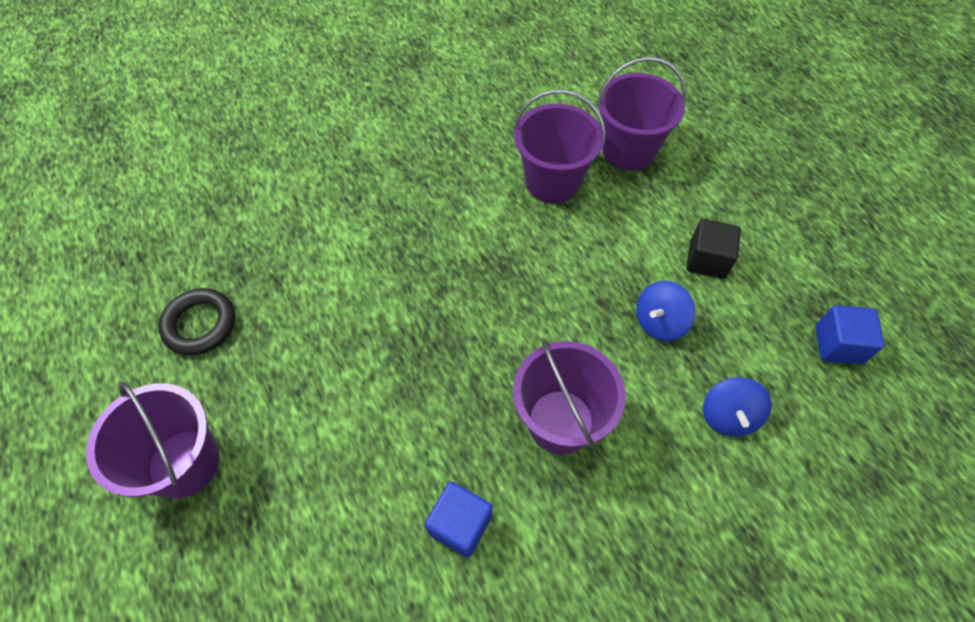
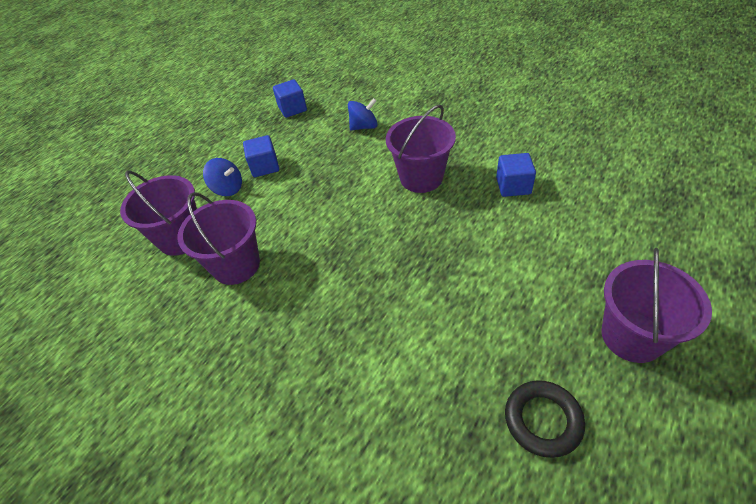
camera: 115 degrees left, 10 degrees down
blue spinning top [636,281,695,341] -> blue spinning top moved to [203,158,242,196]
black cube [686,219,741,279] -> blue cube [243,135,279,177]

